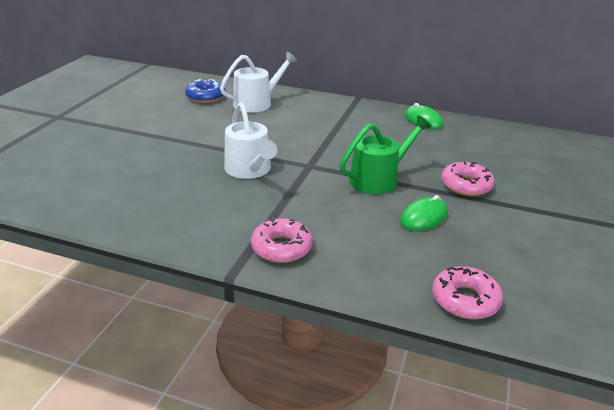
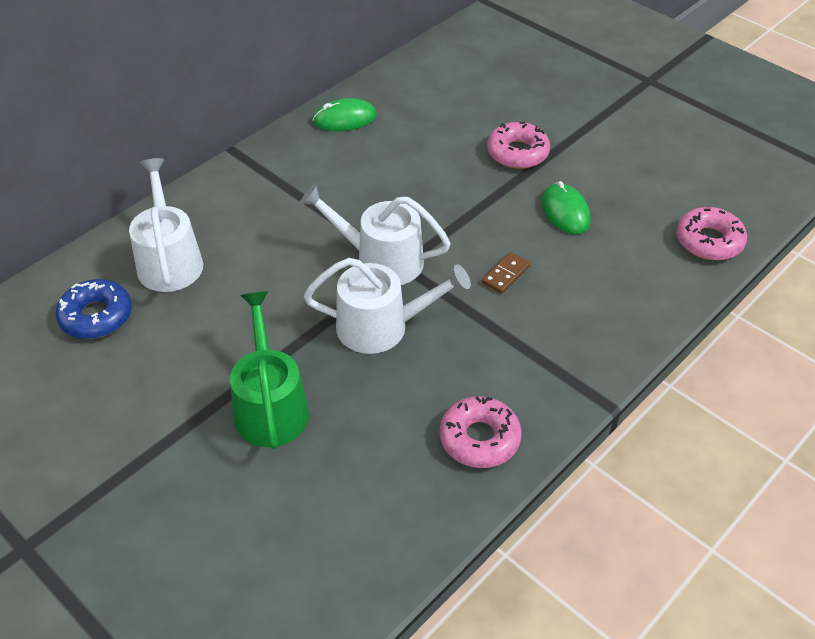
camera: 65 degrees left, 15 degrees up
pink donut [251,218,313,263] -> pink donut moved to [439,396,522,468]
green watering can [340,116,431,195] -> green watering can moved to [230,291,309,449]
none -> white watering can [300,184,451,285]
none -> brown domino [482,252,530,294]

